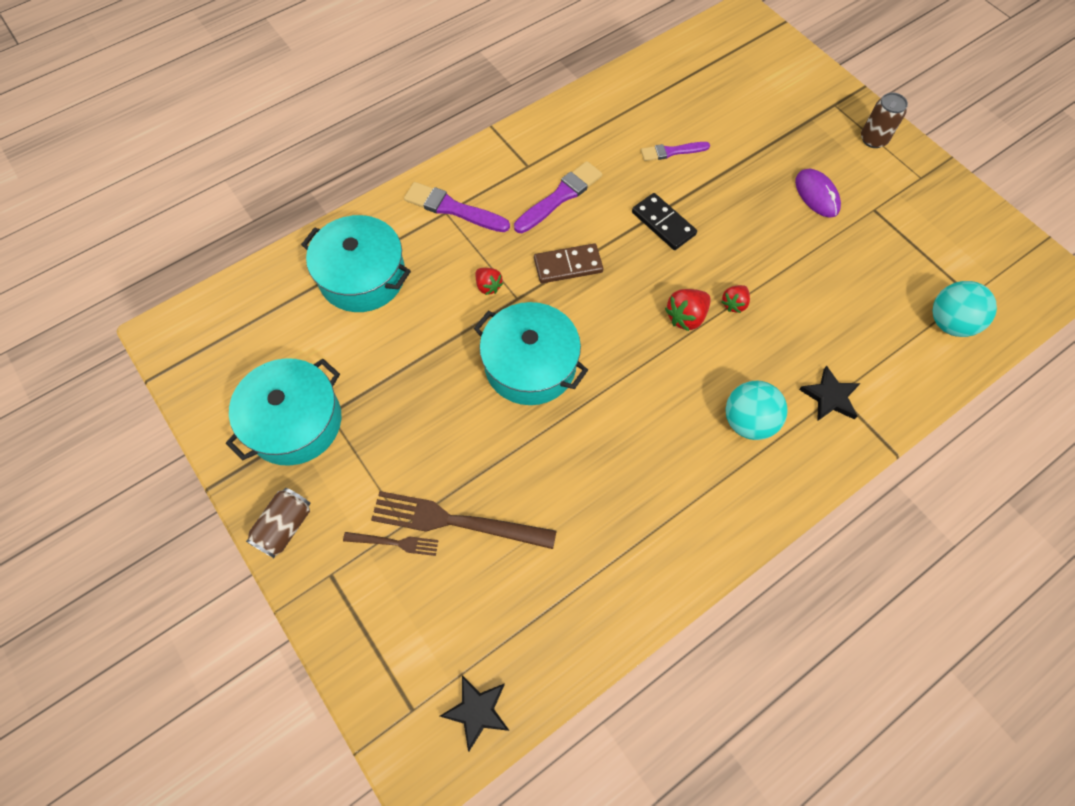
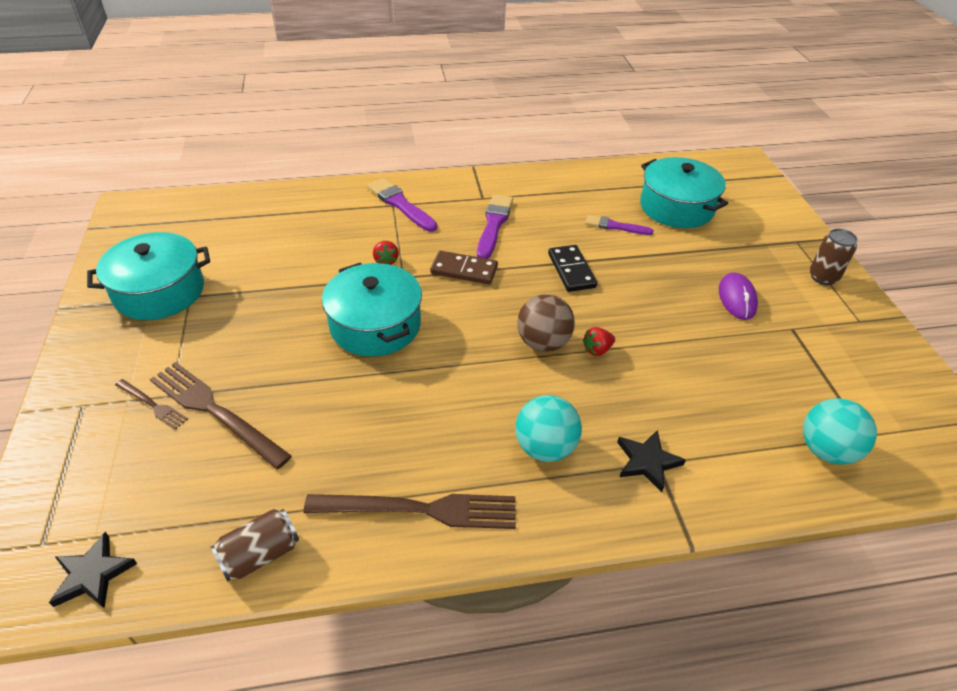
camera: 25 degrees right, 20 degrees down
brown can [246,488,310,558] -> brown can moved to [210,509,299,582]
turquoise pot [301,215,411,312] -> turquoise pot moved to [640,157,728,228]
purple brush [514,161,602,233] -> purple brush turned 60 degrees counterclockwise [477,194,513,259]
red strawberry [665,289,711,331] -> brown ball [517,294,575,352]
none -> brown fork [304,494,516,529]

